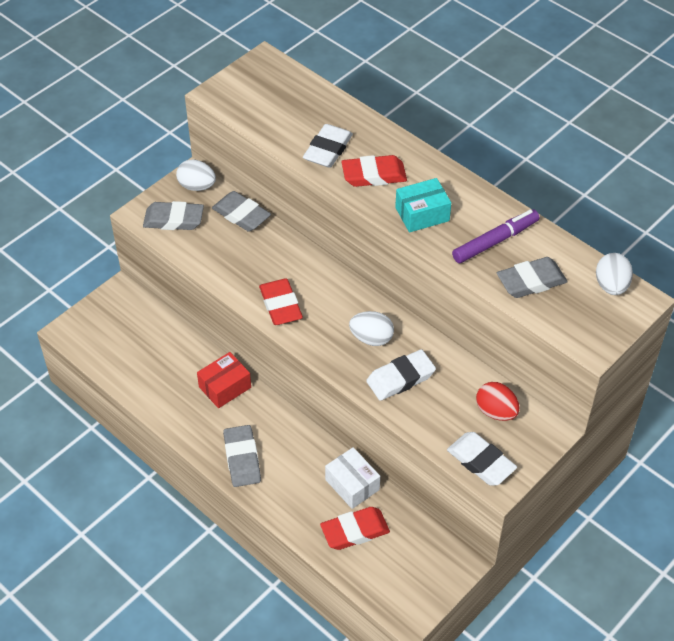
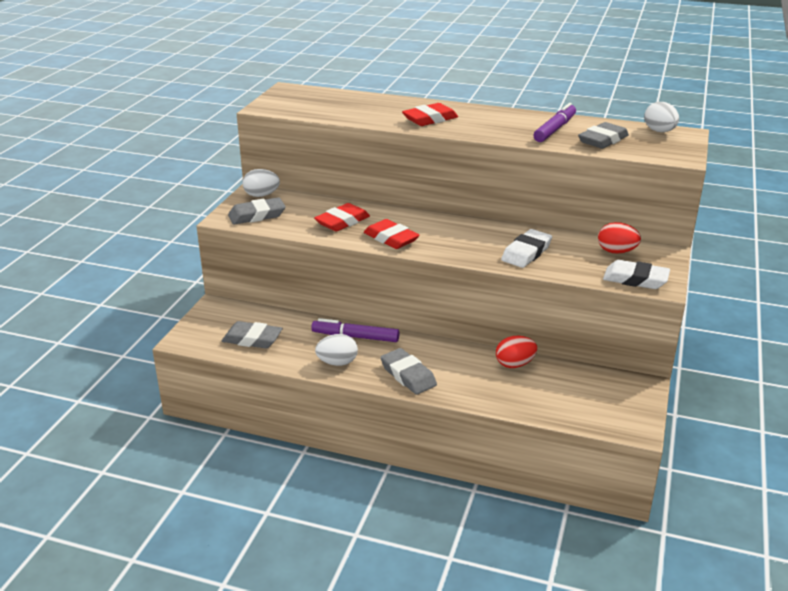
camera: 25 degrees left, 20 degrees down
red box [197,352,251,408] -> purple marker [311,318,399,342]
grey eraser [212,191,271,232] -> grey eraser moved to [222,321,283,349]
white eraser [303,124,353,168] -> none
red eraser [320,507,390,550] -> red eraser moved to [314,203,370,232]
white box [325,447,380,509] -> red egg [496,336,537,368]
white egg [349,311,394,346] -> white egg moved to [315,334,358,366]
turquoise box [395,178,451,233] -> none

